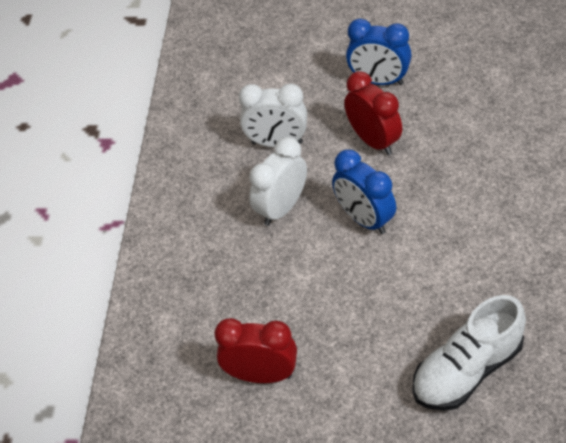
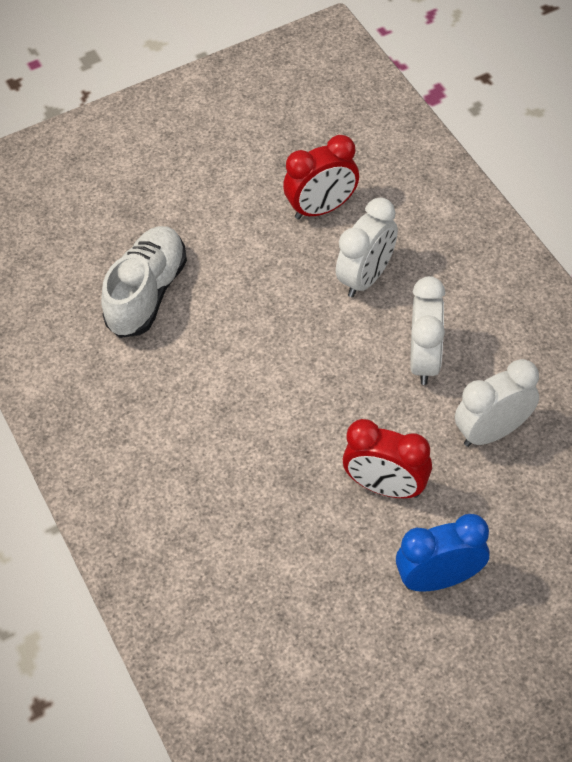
camera: 145 degrees right, 5 degrees up
blue clock [332,150,396,234] -> none
none -> white clock [336,198,398,298]

